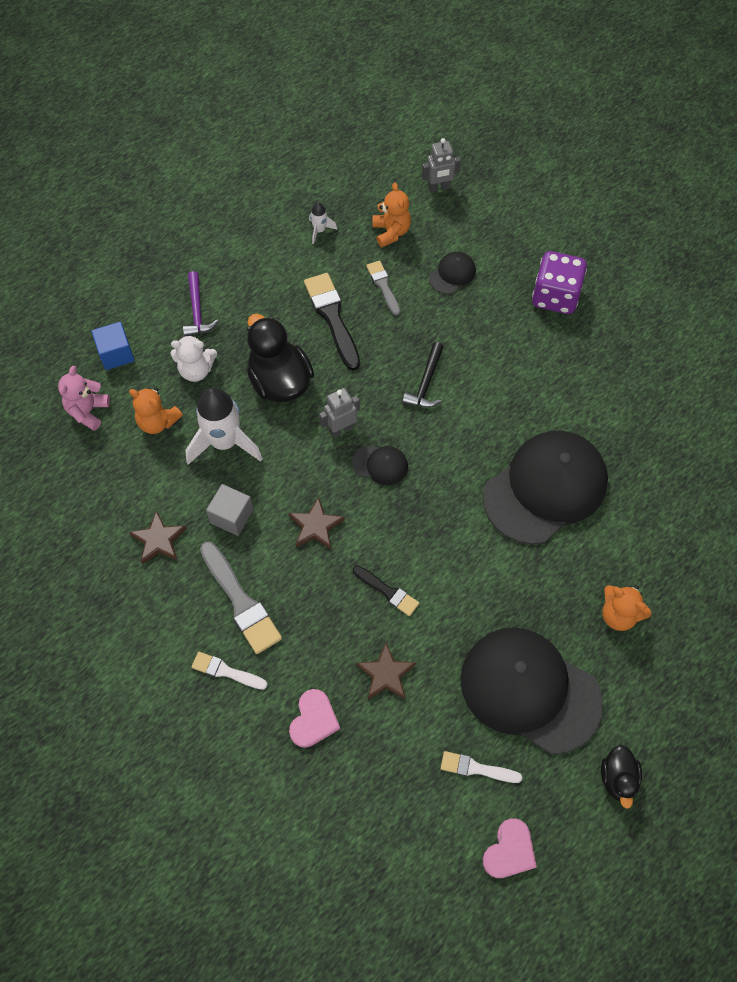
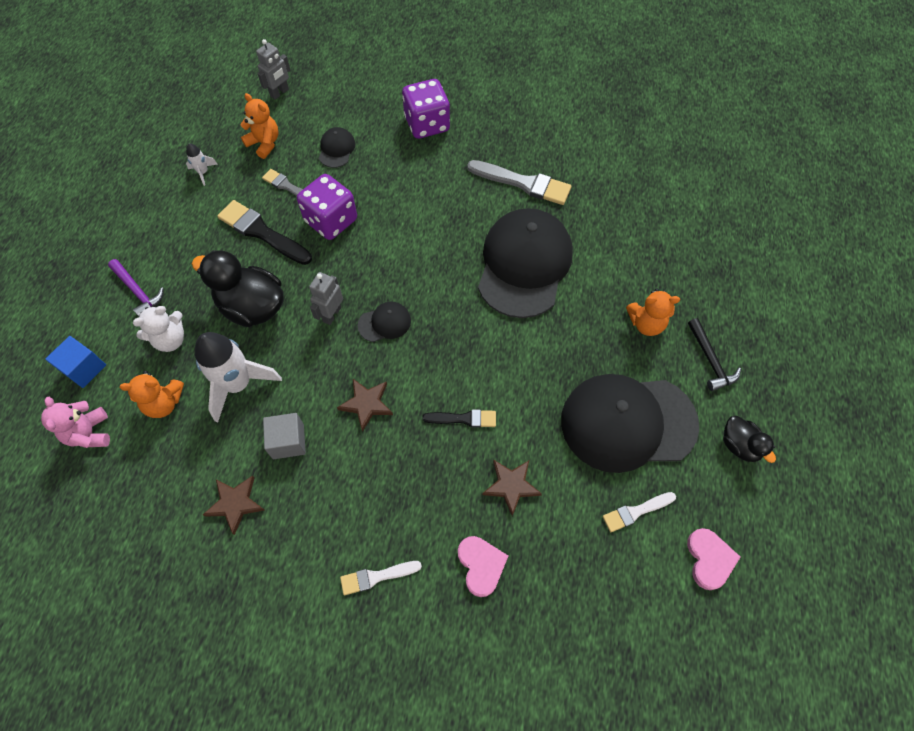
camera: 35 degrees left, 0 degrees up
grey brush [200,541,282,654] -> grey brush moved to [467,160,571,205]
black hammer [402,342,444,408] -> black hammer moved to [688,318,741,391]
none -> purple dice [297,174,357,240]

